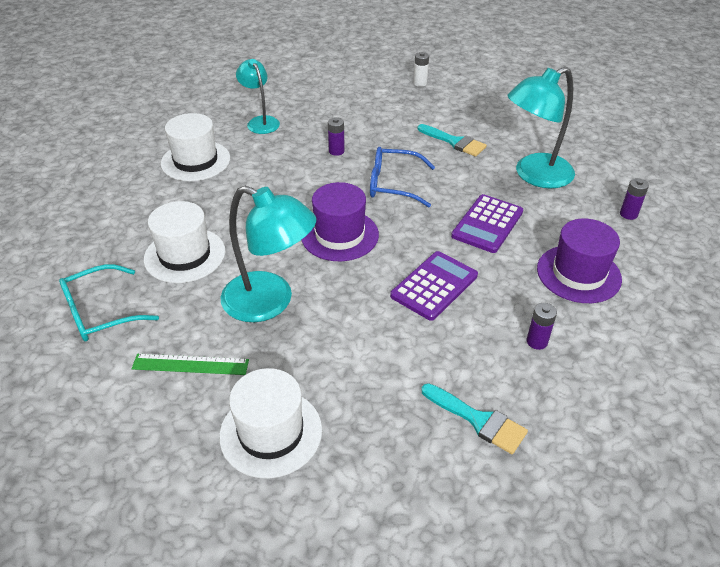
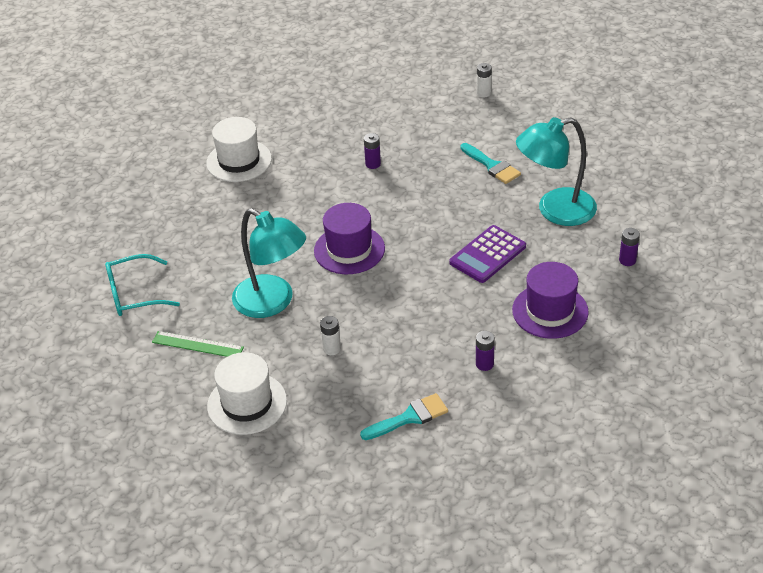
camera: 15 degrees right, 0 degrees up
white hat [144,201,225,283] -> none
turquoise lamp [236,59,280,134] -> none
blue glasses [370,147,435,207] -> none
purple calculator [390,251,478,321] -> none
turquoise brush [421,383,528,454] -> turquoise brush turned 75 degrees counterclockwise [360,393,448,440]
none -> white battery [320,316,341,355]

